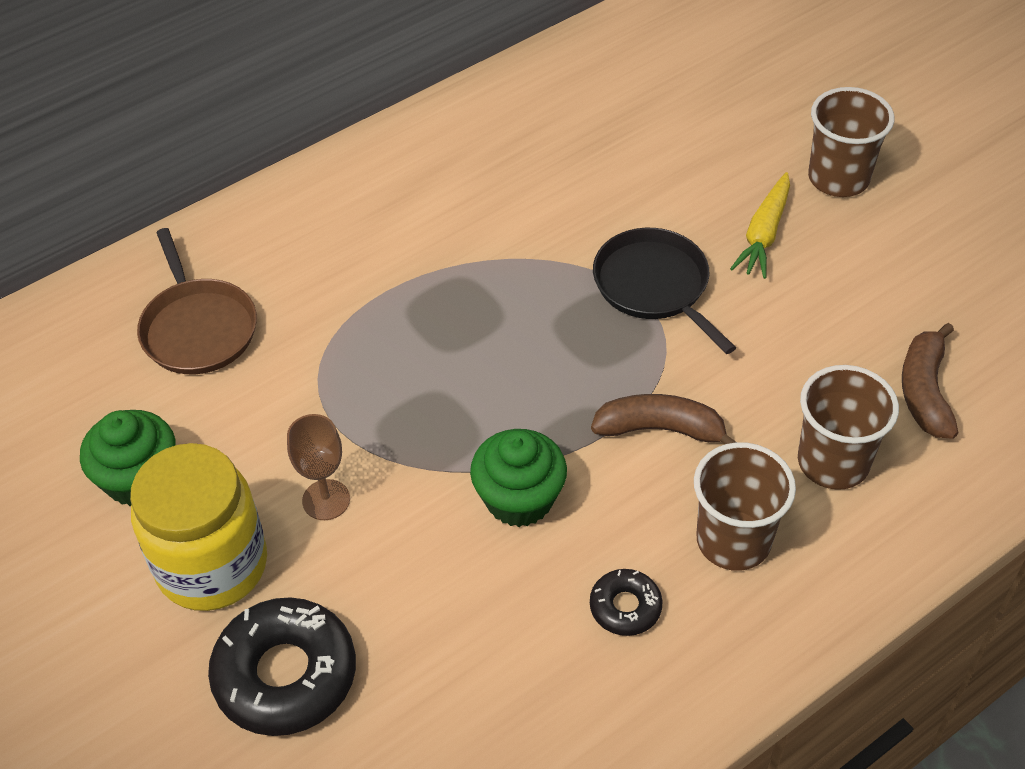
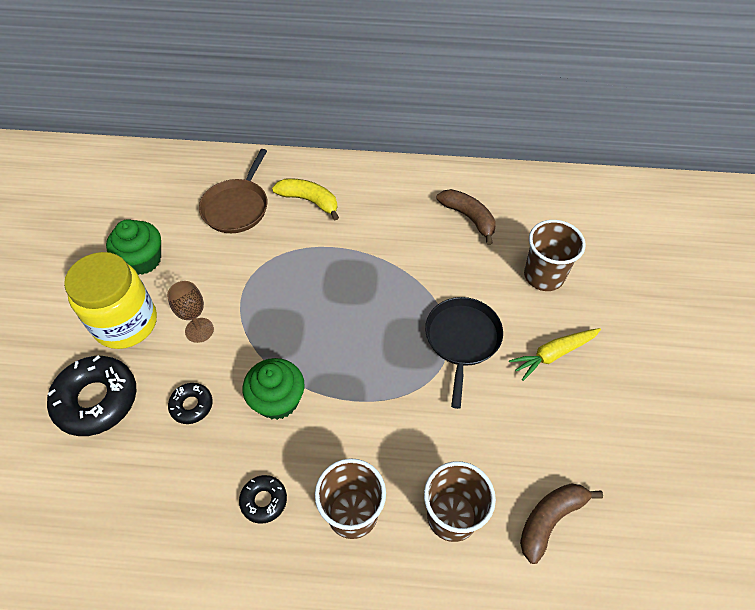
camera: 40 degrees right, 5 degrees up
brown banana [591,394,736,445] -> brown banana moved to [436,189,496,245]
brown cup [808,87,894,197] -> brown cup moved to [524,220,586,291]
none -> black donut [168,383,213,424]
none -> yellow banana [272,178,339,220]

